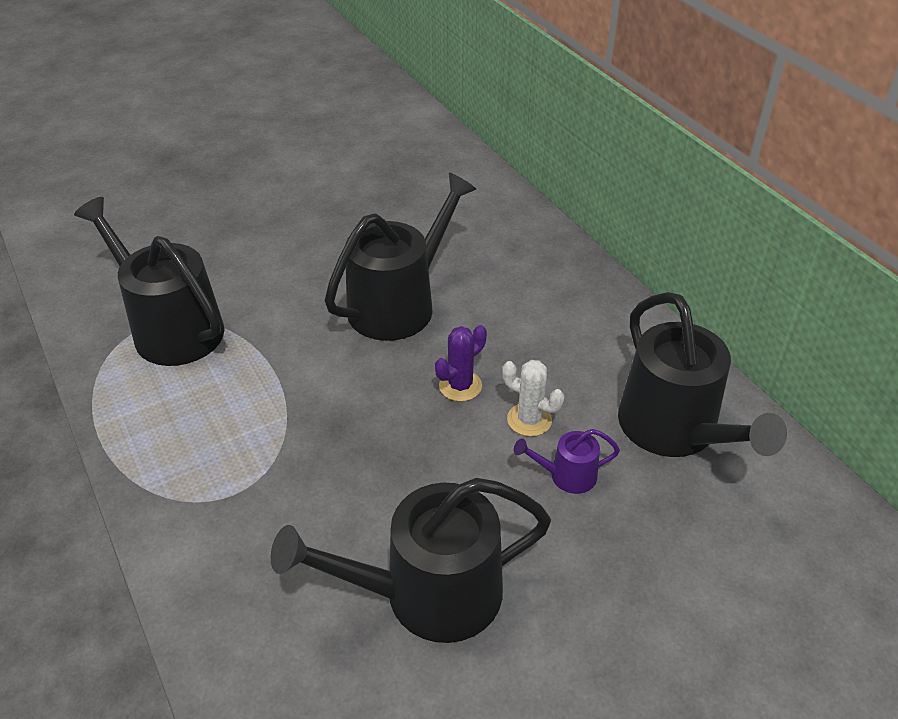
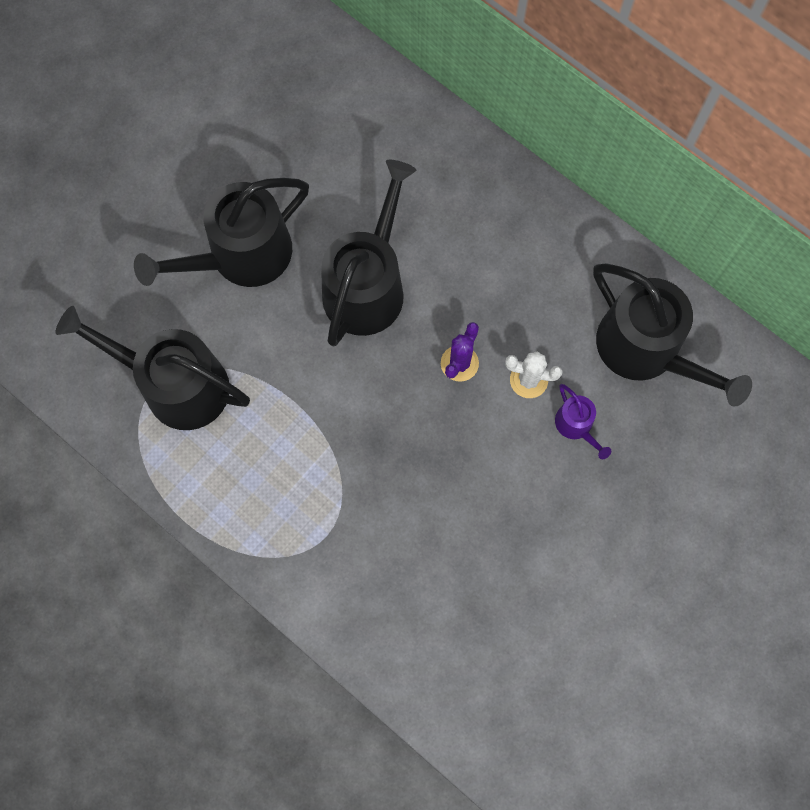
camera: 20 degrees left, 30 degrees up
black watering can [271,478,551,643] -> black watering can moved to [134,178,309,287]
purple watering can [514,429,620,494] -> purple watering can turned 90 degrees counterclockwise [555,384,611,459]

